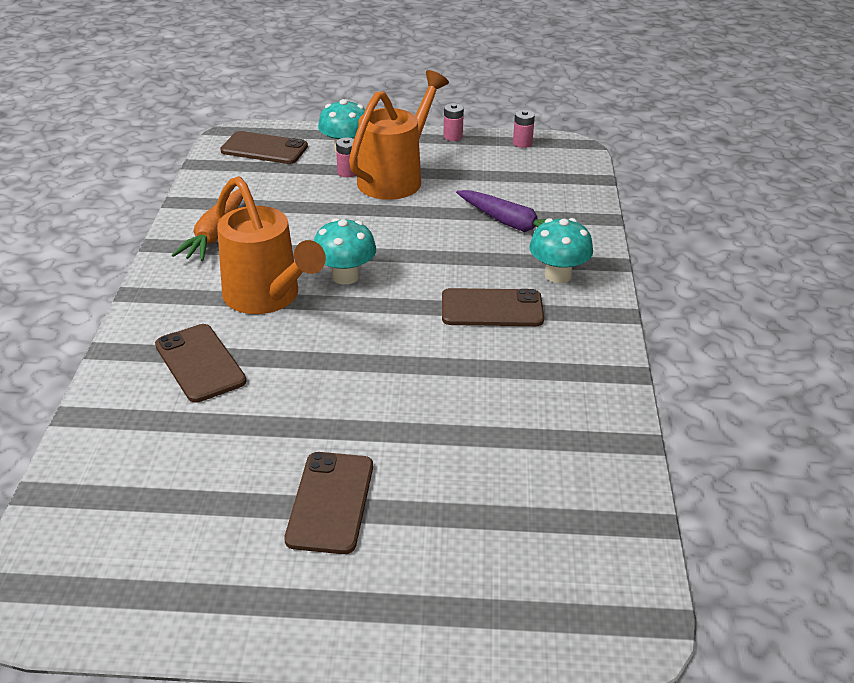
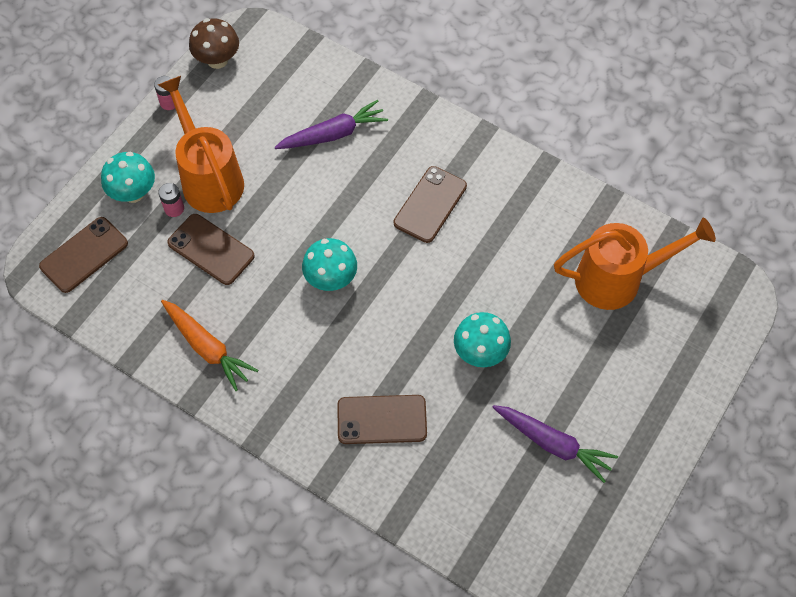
camera: 60 degrees left, 25 degrees up
orange watering can [216,176,326,314] -> orange watering can moved to [554,217,716,310]
brown phone [284,452,373,554] -> brown phone moved to [167,214,255,285]
pink battery [513,110,535,148] -> brown mushroom [189,18,239,69]
turquoise mushroom [529,218,593,283] -> turquoise mushroom moved to [454,312,511,367]
none -> purple carrot [492,405,618,483]

